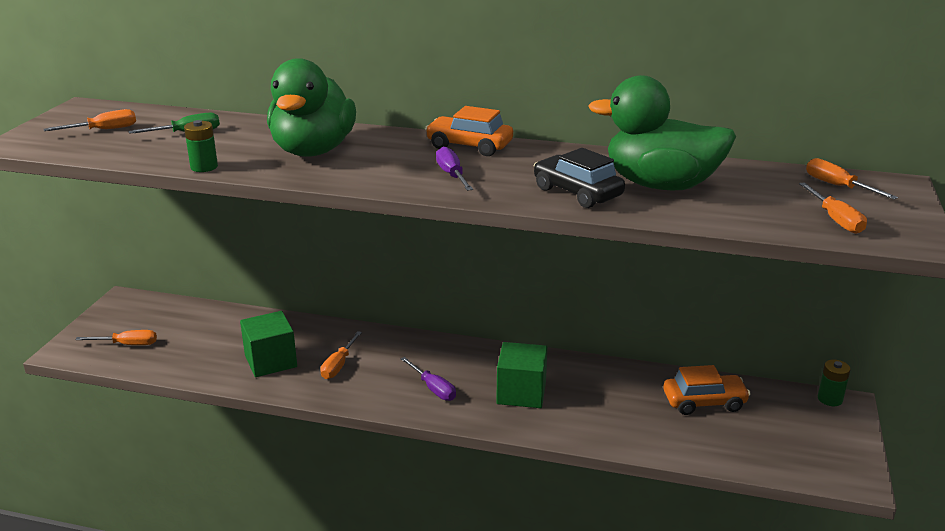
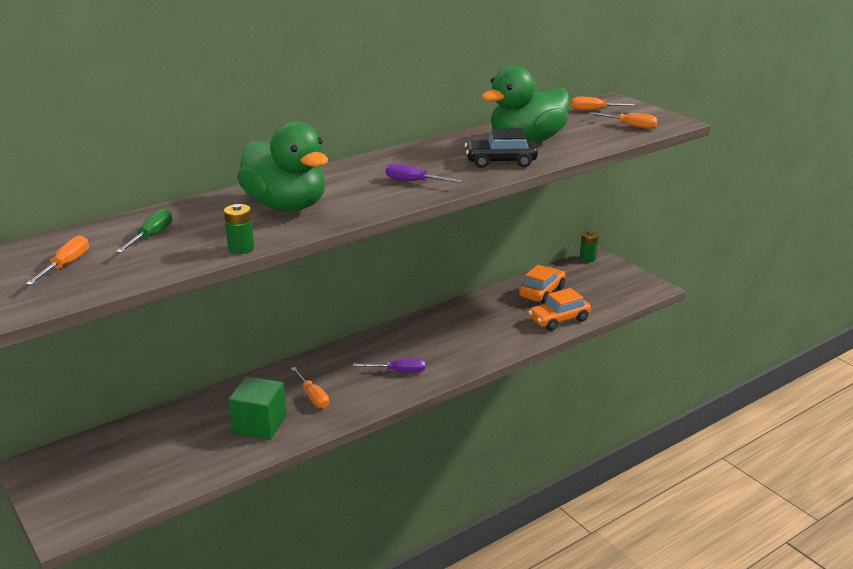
camera: 50 degrees left, 0 degrees up
orange screwdriver [75,330,157,345] -> none
orange car [425,106,513,156] -> orange car moved to [528,288,591,331]
green cube [496,342,548,408] -> none

